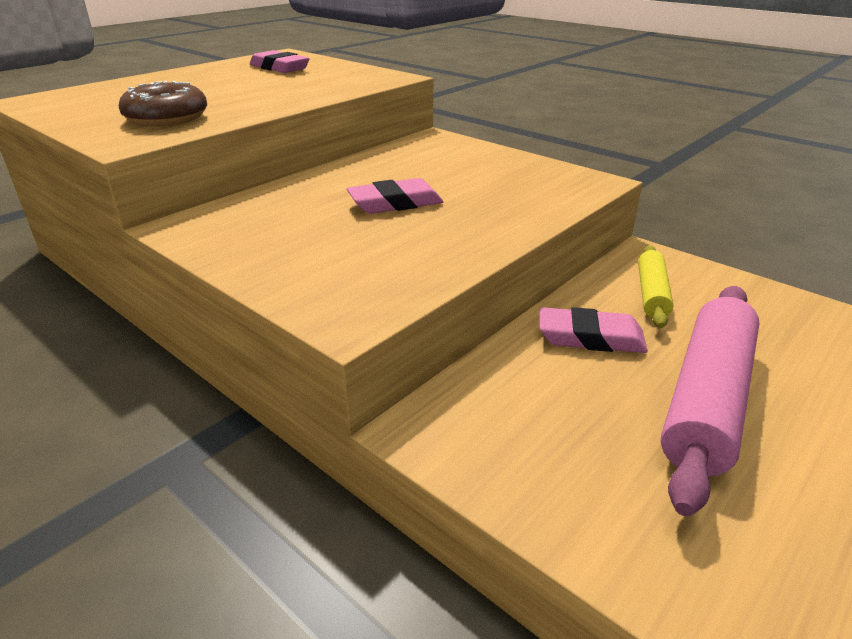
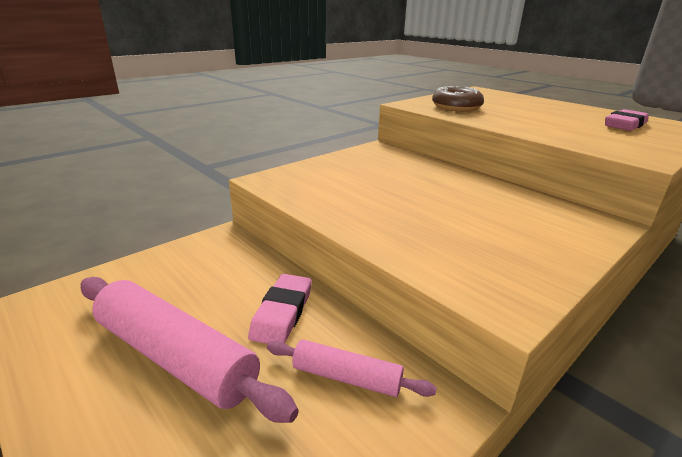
camera: 95 degrees right, 5 degrees down
pink eraser [347,178,443,214] -> none
yellow rolling pin [638,245,674,328] -> pink rolling pin [267,340,437,397]

